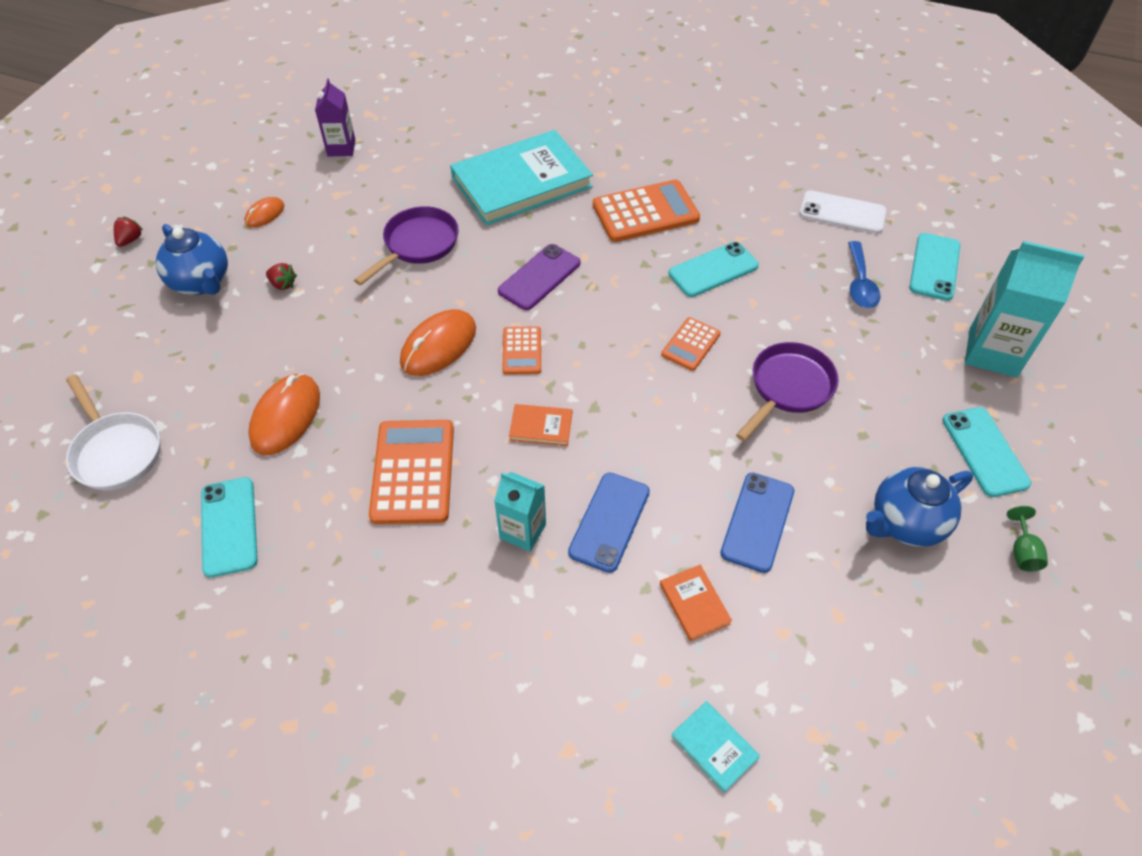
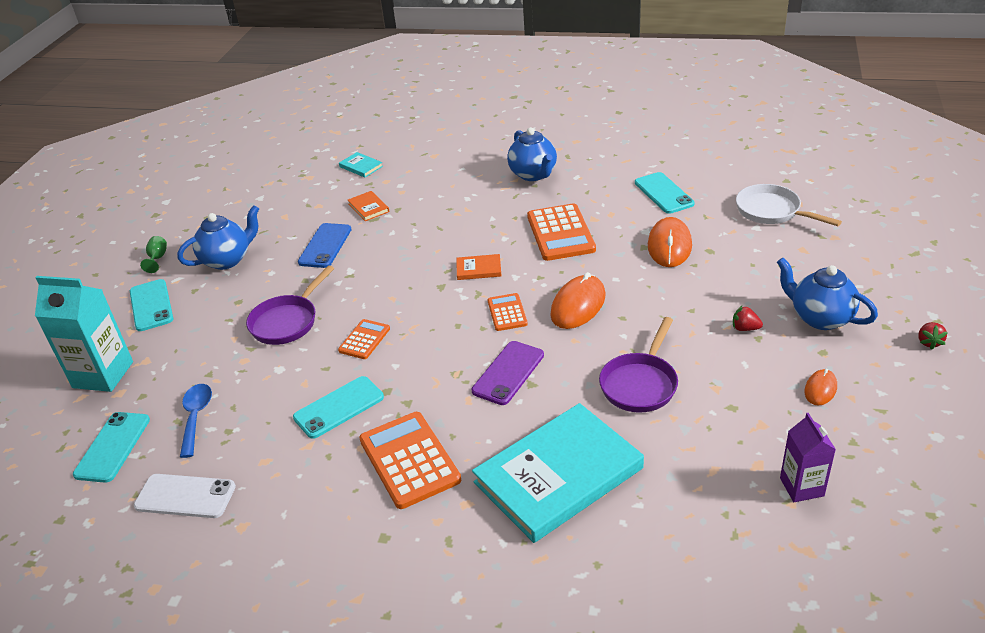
camera: 175 degrees right, 15 degrees down
turquoise carton [494,472,546,552] -> none
blue phone [568,472,650,573] -> none
orange calculator [593,179,700,242] -> orange calculator turned 90 degrees clockwise [359,412,461,509]
none -> blue teapot [507,127,557,181]

